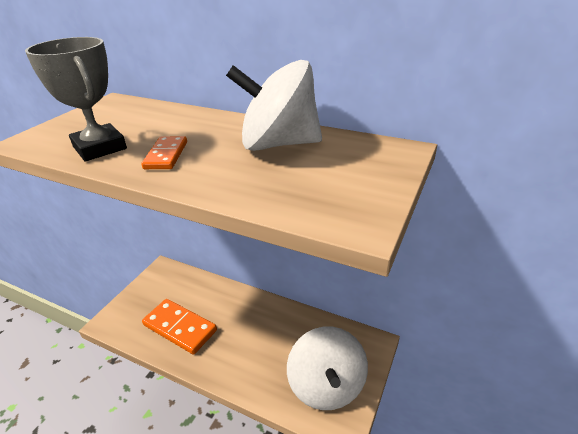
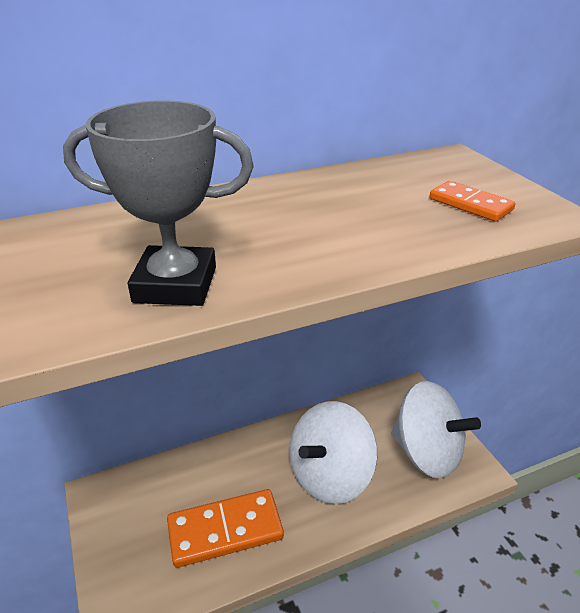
camera: 50 degrees left, 0 degrees up
orange domino [142,136,187,169] -> orange domino moved to [429,181,516,222]
white spinning top [226,60,322,151] -> white spinning top moved to [290,401,377,504]

